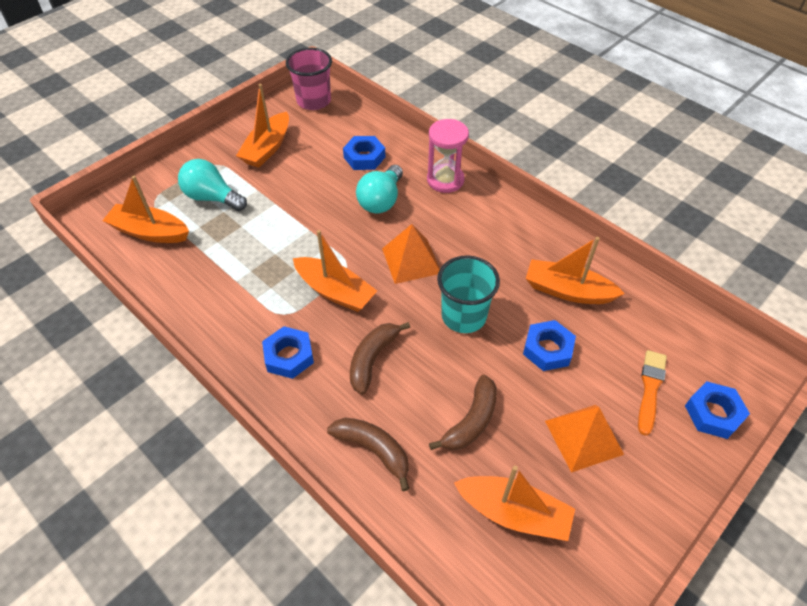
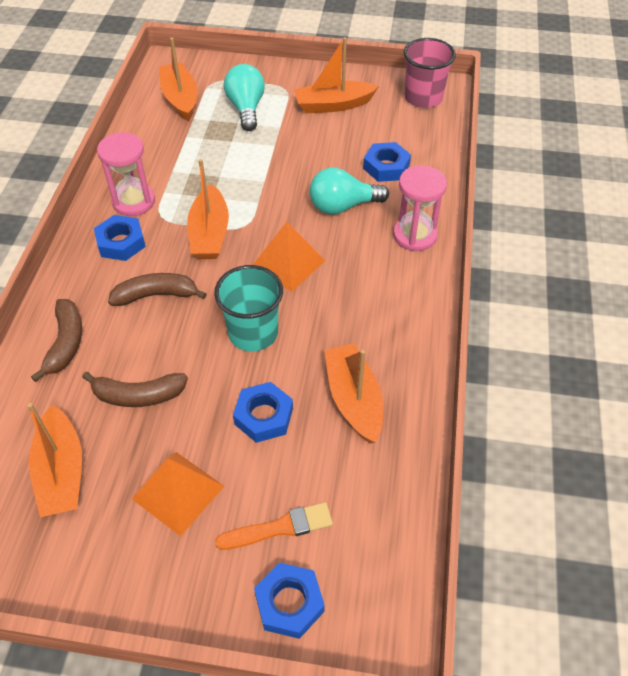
camera: 55 degrees right, 0 degrees up
none -> pink hourglass [97,132,155,216]

